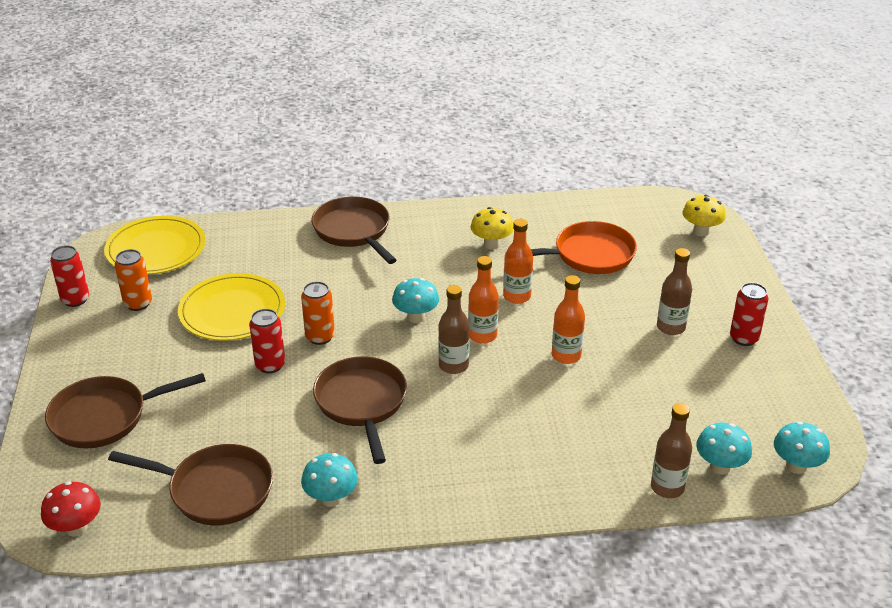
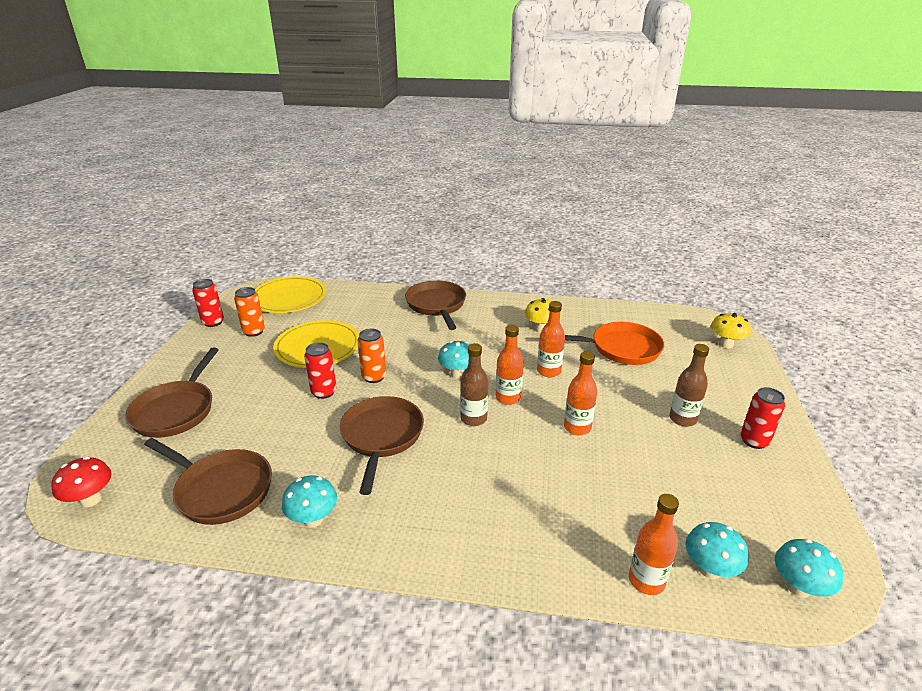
camera: 15 degrees right, 5 degrees down
brown pan [45,373,206,448] -> brown pan turned 75 degrees counterclockwise [125,348,219,438]
brown bottle [651,403,692,498] -> orange bottle [629,494,679,595]

